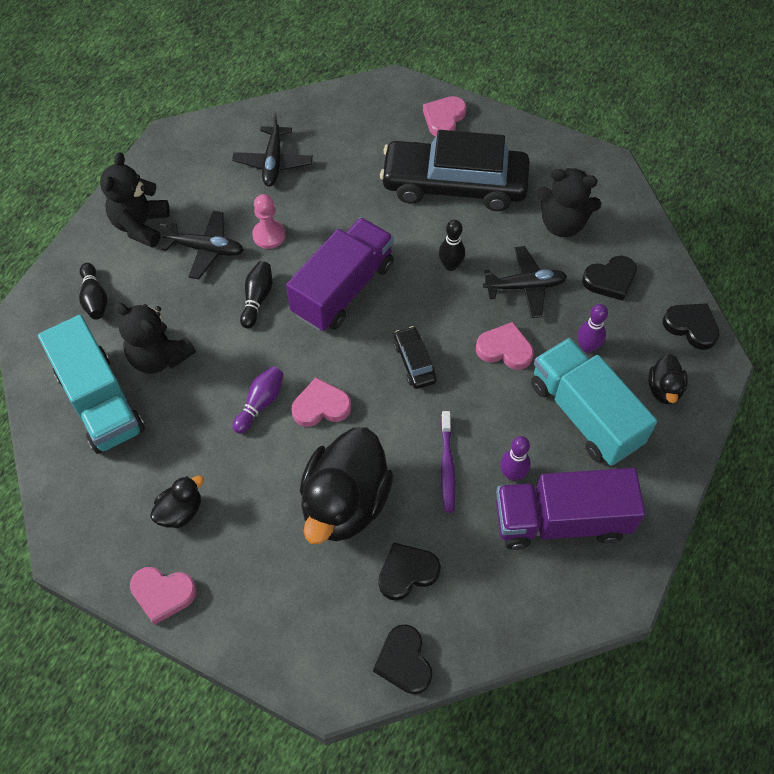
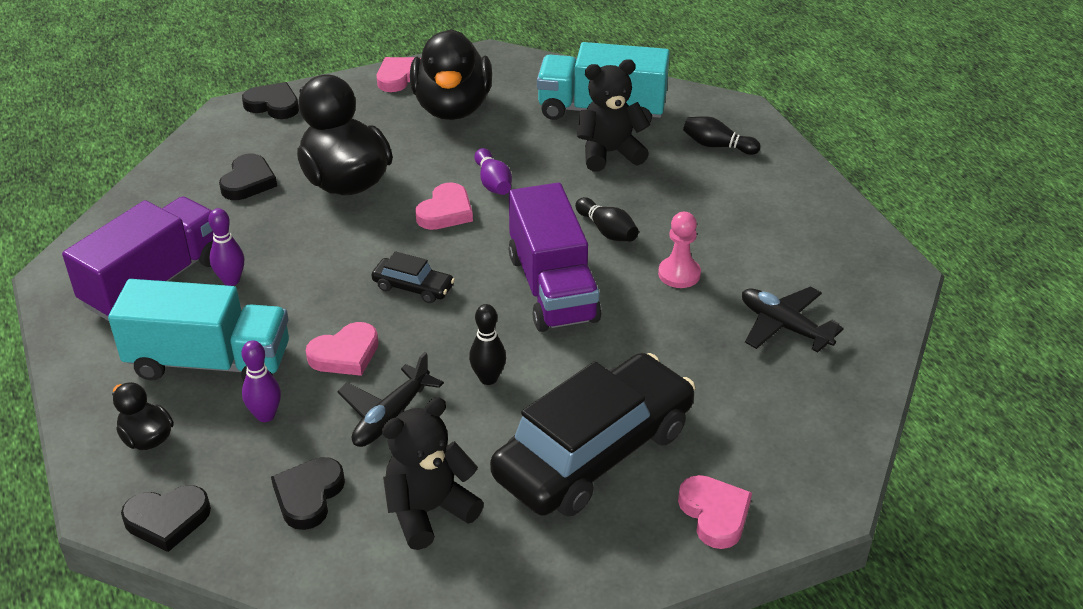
camera: 130 degrees right, 20 degrees down
black teddy bear [100,152,170,248] -> none
black duck [150,476,204,528] -> black duck [410,29,492,120], size x2.14
black plane [160,211,243,279] -> none
black heart [373,624,432,694] -> black heart moved to [242,82,299,119]
purple toothbrush [441,411,455,512] -> none

